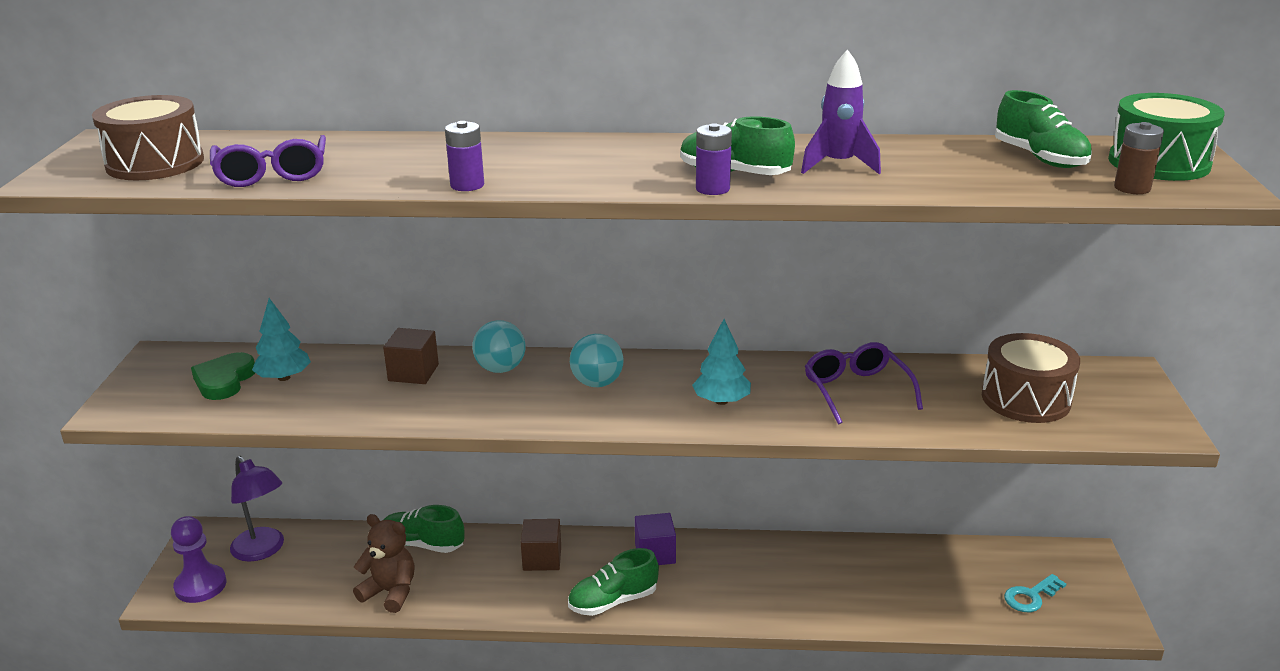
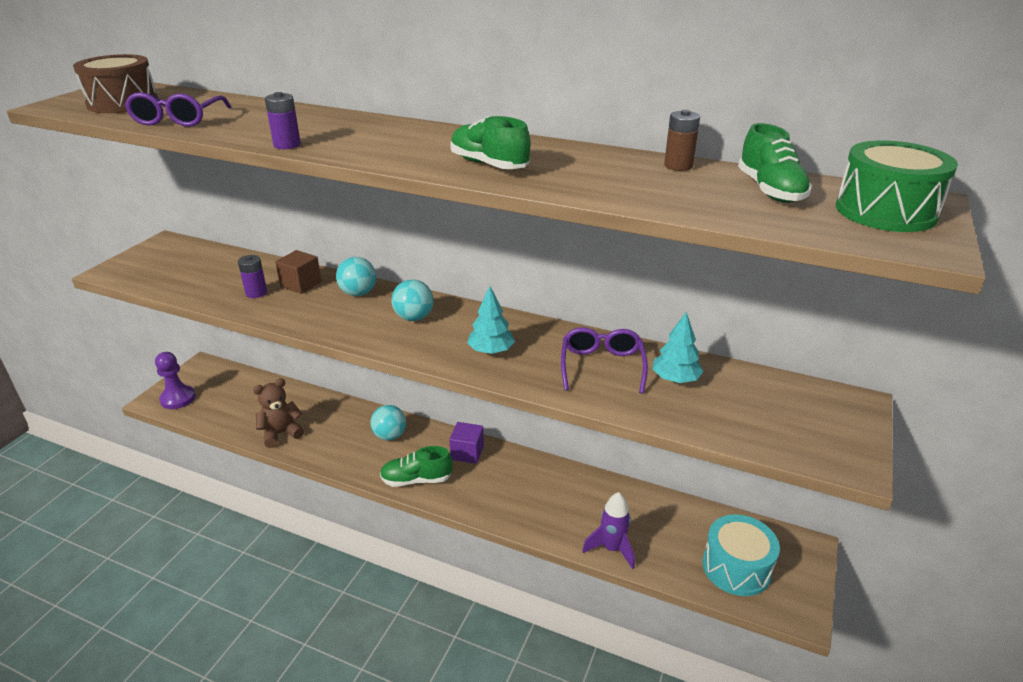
camera: 20 degrees right, 5 degrees up
green heart [191,352,255,400] -> none
purple lamp [230,456,284,561] -> none
turquoise tree [252,298,311,381] -> turquoise tree moved to [652,312,704,383]
brown teddy bear [353,514,414,613] -> brown teddy bear turned 75 degrees counterclockwise [253,378,304,448]
green shoe [384,505,464,553] -> none
brown cube [521,519,561,571] -> turquoise ball [370,405,406,440]
purple battery [696,123,732,195] -> purple battery moved to [238,255,267,298]
purple rocket [801,49,881,174] -> purple rocket moved to [582,492,635,569]
brown drum [982,333,1080,423] -> none
turquoise key [1004,574,1066,612] -> turquoise drum [702,514,780,596]
brown battery [1114,122,1164,194] -> brown battery moved to [664,110,700,171]

